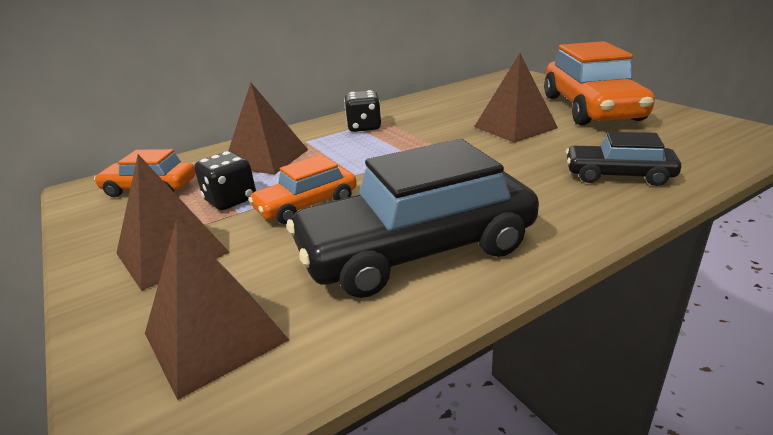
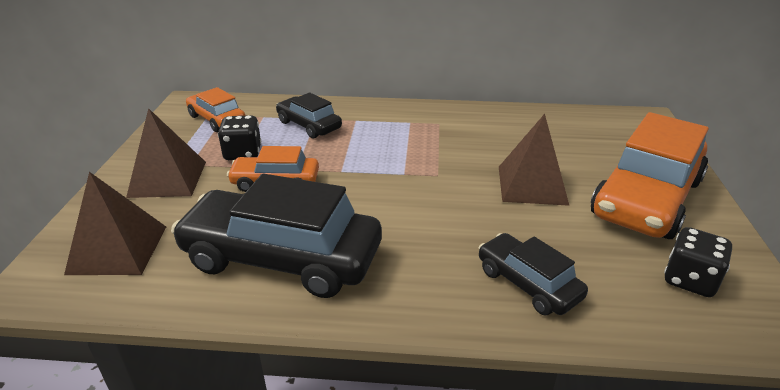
camera: 35 degrees right, 5 degrees up
brown pyramid [228,83,308,174] -> black car [276,93,342,139]
black dice [344,90,381,132] -> black dice moved to [664,227,732,297]

